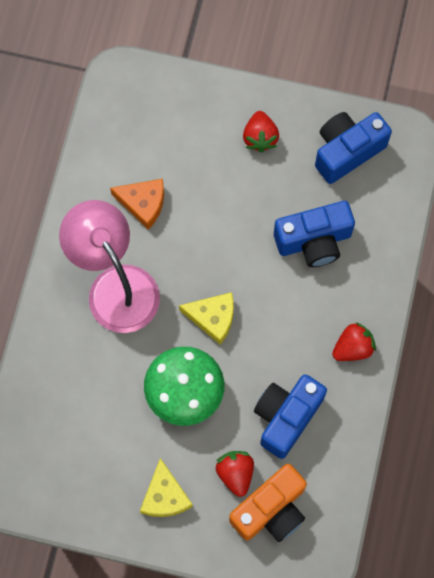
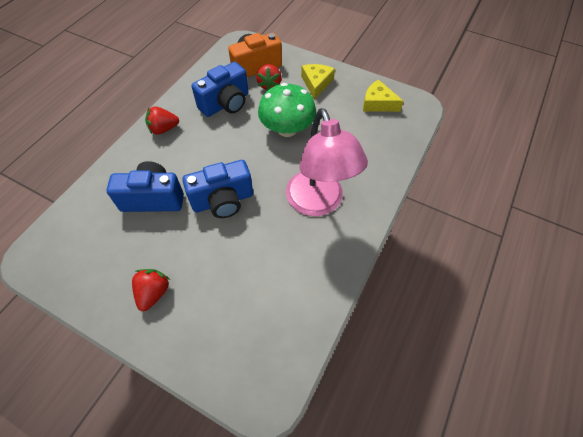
camera: 165 degrees left, 15 degrees down
orange cheese [110,179,164,230] -> none
yellow cheese [179,292,234,345] -> yellow cheese moved to [363,80,404,112]
blue camera [315,112,392,184] -> blue camera moved to [182,160,253,218]

